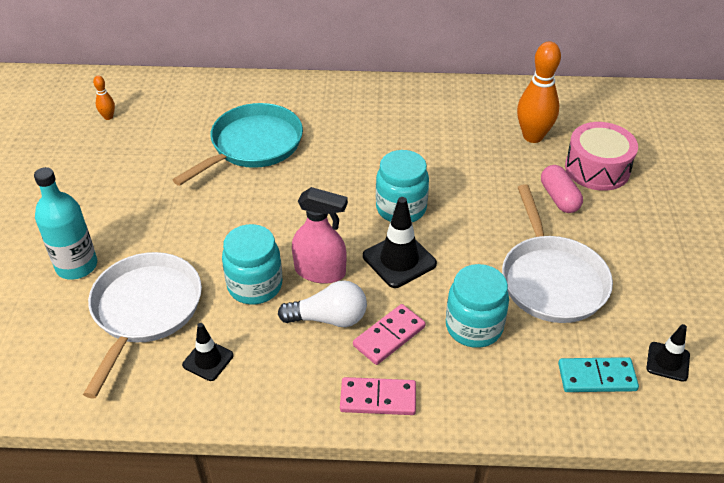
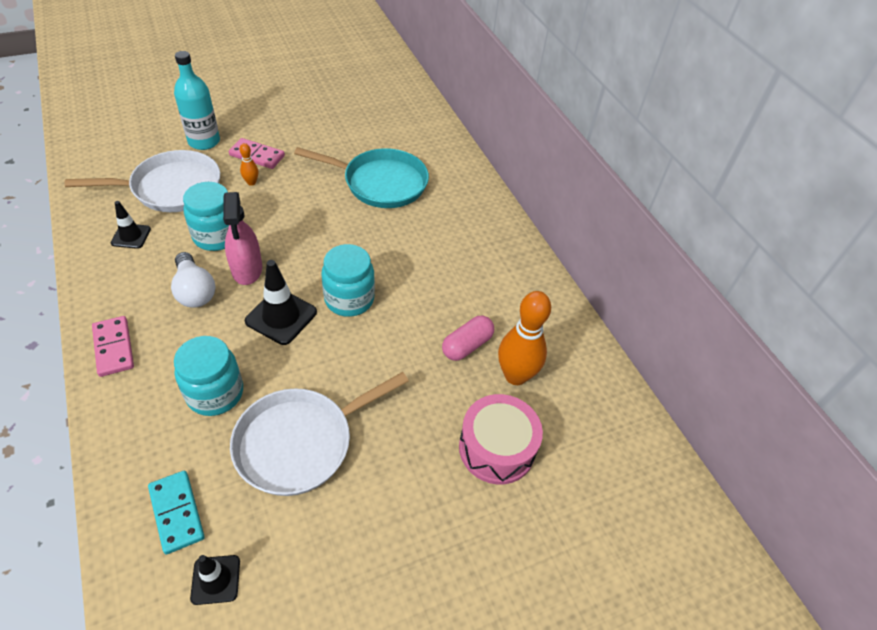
camera: 60 degrees right, 5 degrees up
orange bowling pin [93,76,115,120] -> orange bowling pin moved to [240,143,258,186]
pink domino [353,304,426,365] -> pink domino moved to [229,138,285,169]
pink capsule [541,165,583,213] -> pink capsule moved to [442,316,494,361]

